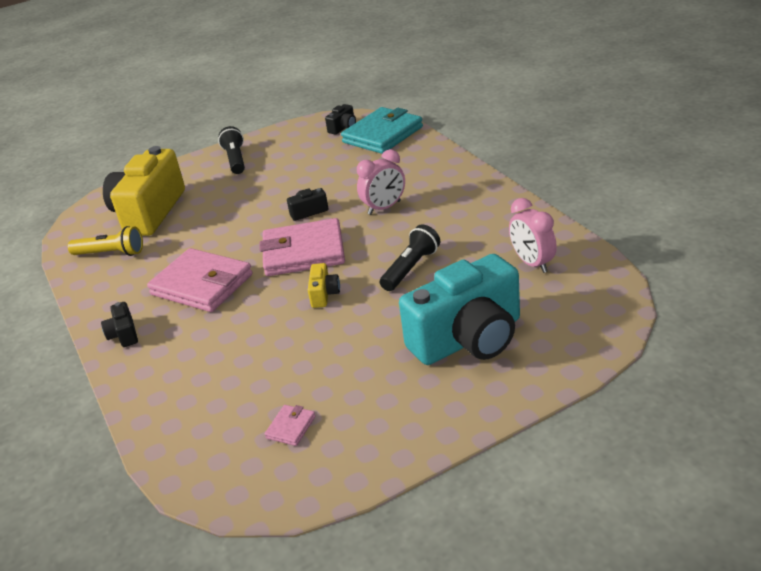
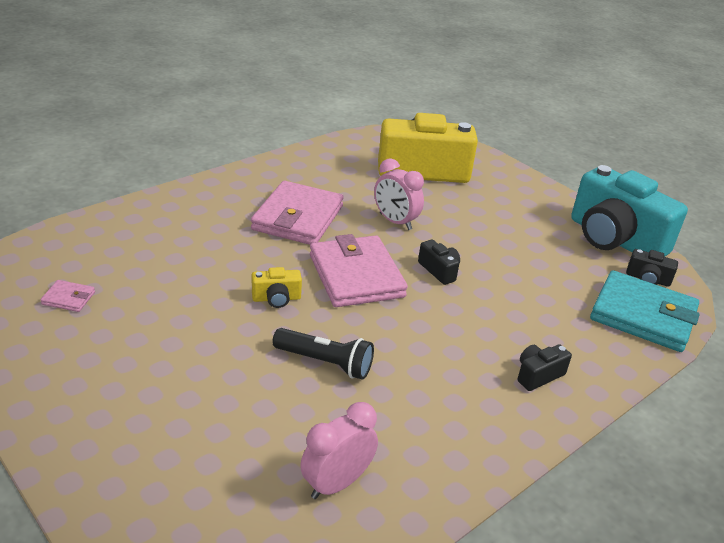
camera: 70 degrees right, 0 degrees up
yellow flashlight [68,226,143,256] -> none
black camera [101,302,138,347] -> black camera moved to [517,344,572,391]
black flashlight [218,126,245,174] -> none
pink clock [357,149,405,215] -> pink clock moved to [374,158,424,230]
turquoise camera [399,254,520,365] -> turquoise camera moved to [571,165,688,257]

